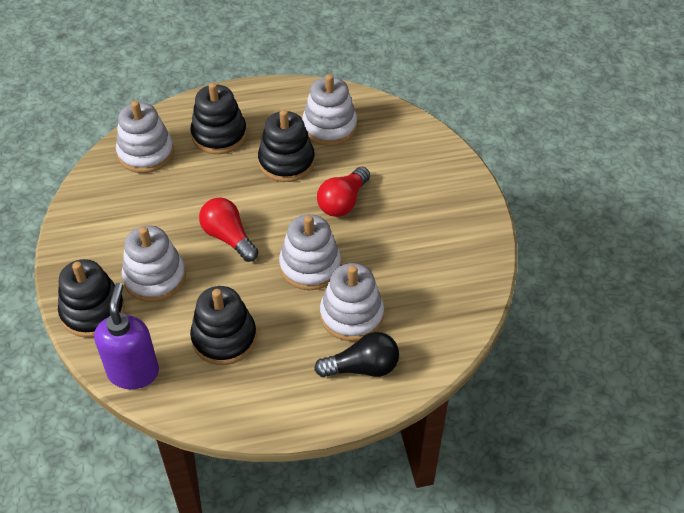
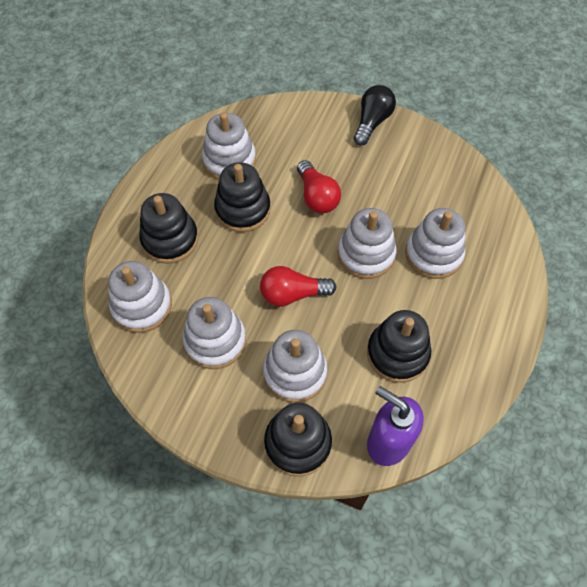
camera: 55 degrees left, 10 degrees up
black light bulb [314,332,399,377] -> black light bulb moved to [353,85,396,145]
none -> white stacking toy [183,297,246,369]

